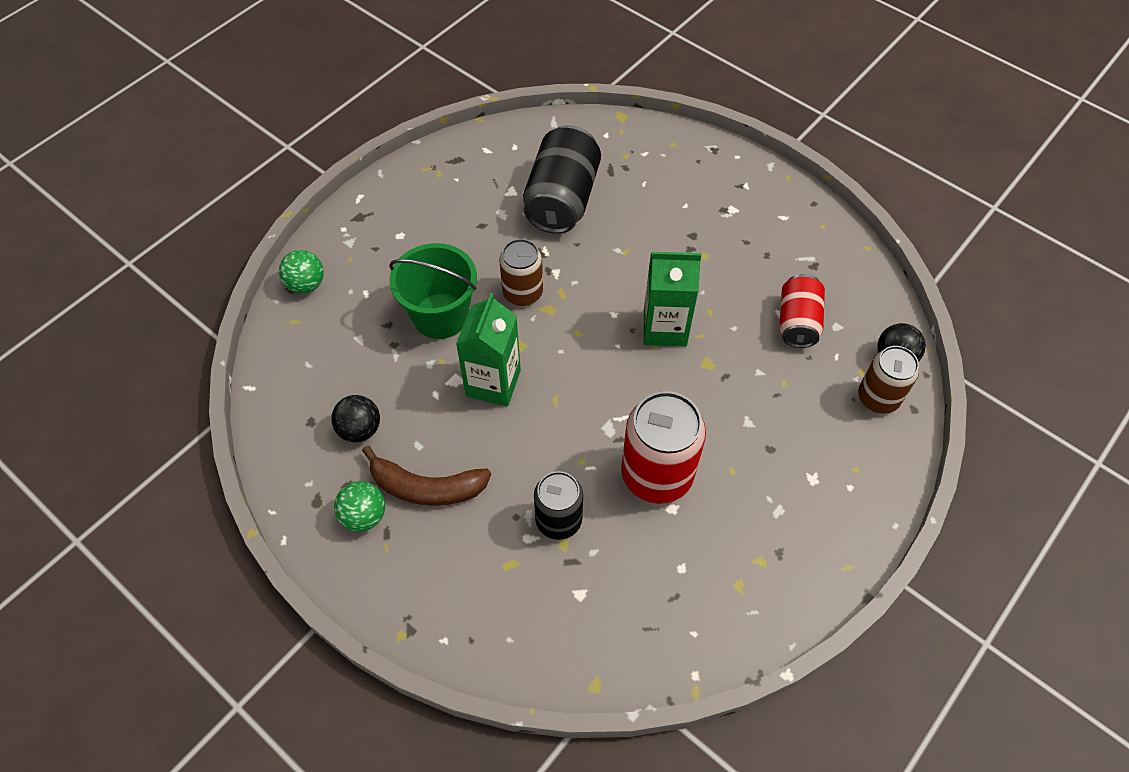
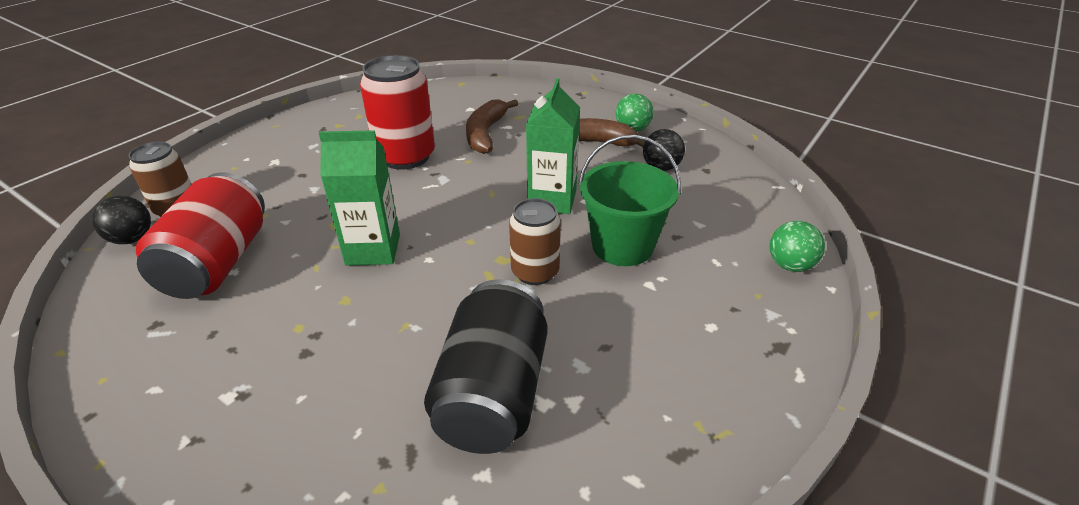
camera: 175 degrees right, 20 degrees down
black can [534,471,583,540] -> brown banana [466,99,518,154]
red can [779,274,825,348] -> red can [136,172,265,299], size x1.60

